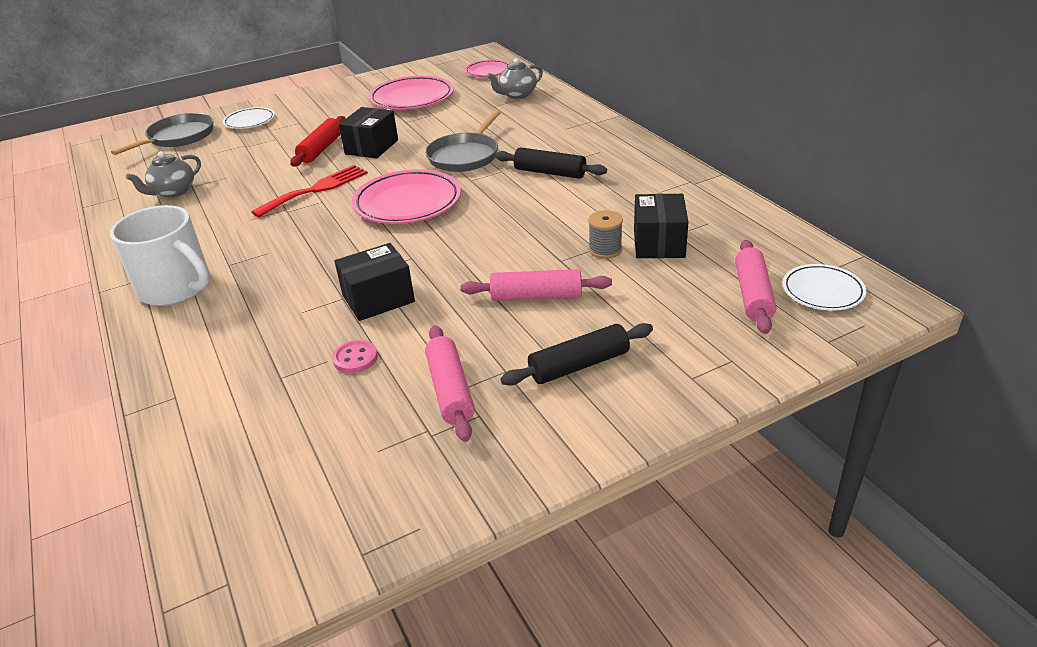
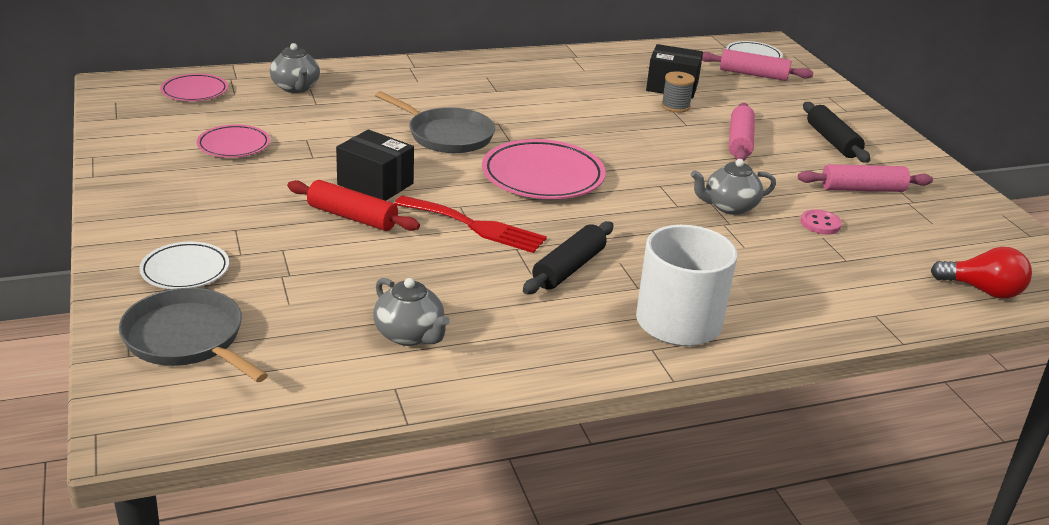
camera: 85 degrees left, 5 degrees down
red fork [251,165,368,218] -> red fork turned 150 degrees clockwise [394,196,547,253]
black box [334,243,415,321] -> grey teapot [691,159,776,215]
pink plate [368,76,454,110] -> pink plate [197,124,270,158], size x0.58
black rolling pin [495,147,607,179] -> black rolling pin moved to [523,221,613,294]
none -> red light bulb [931,247,1032,298]

